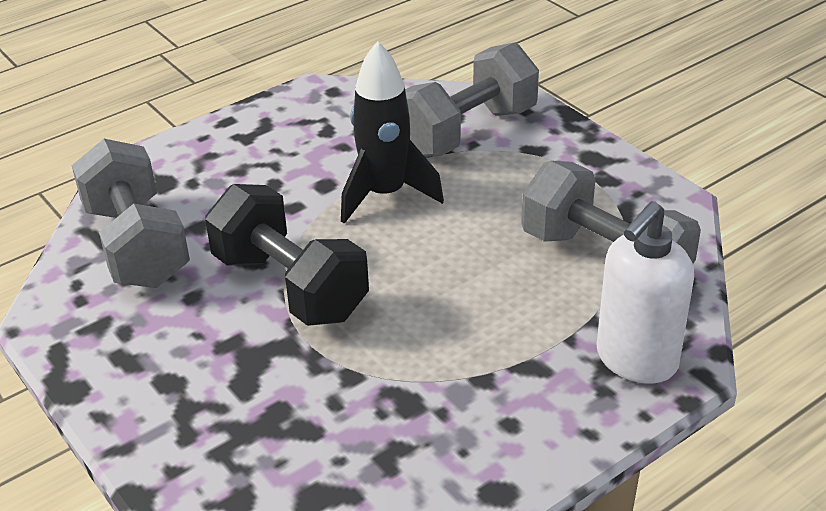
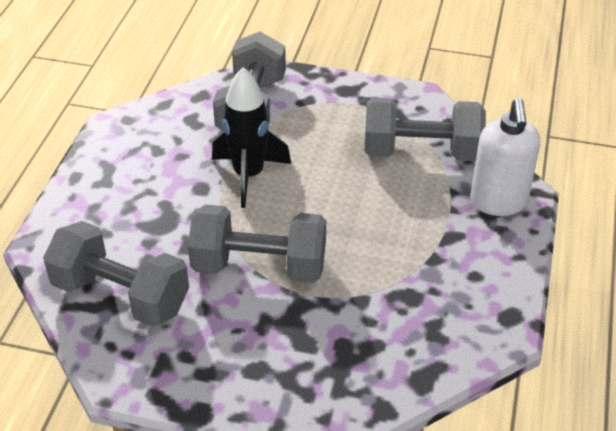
camera: 40 degrees left, 5 degrees up
black dumbbell [205,184,369,326] -> grey dumbbell [188,204,326,283]

